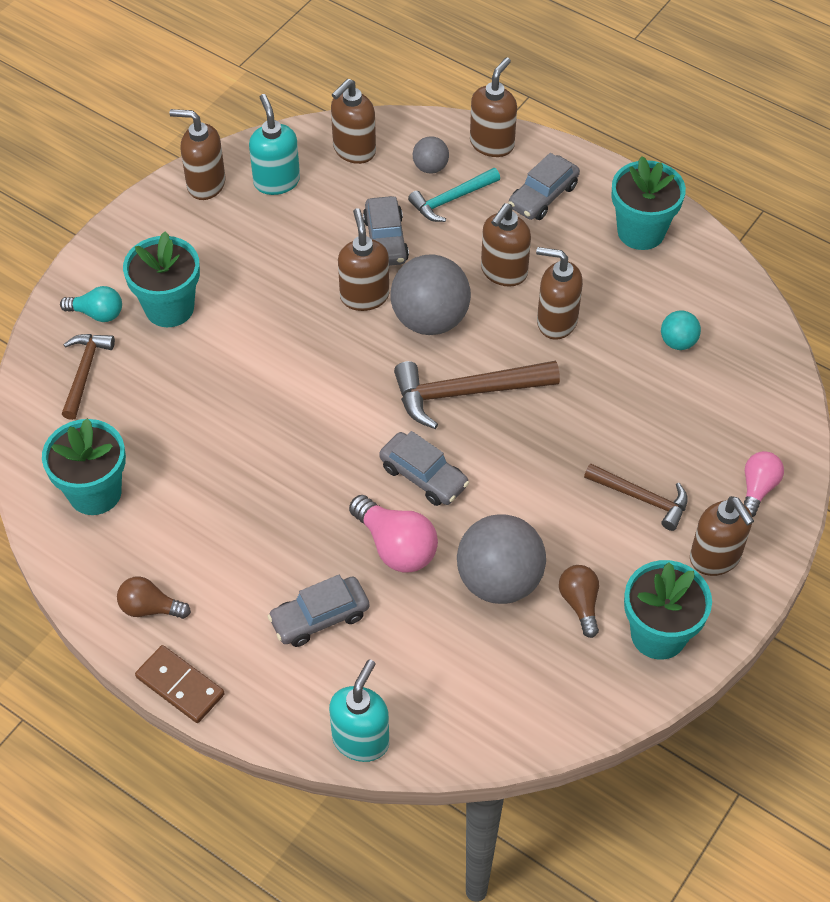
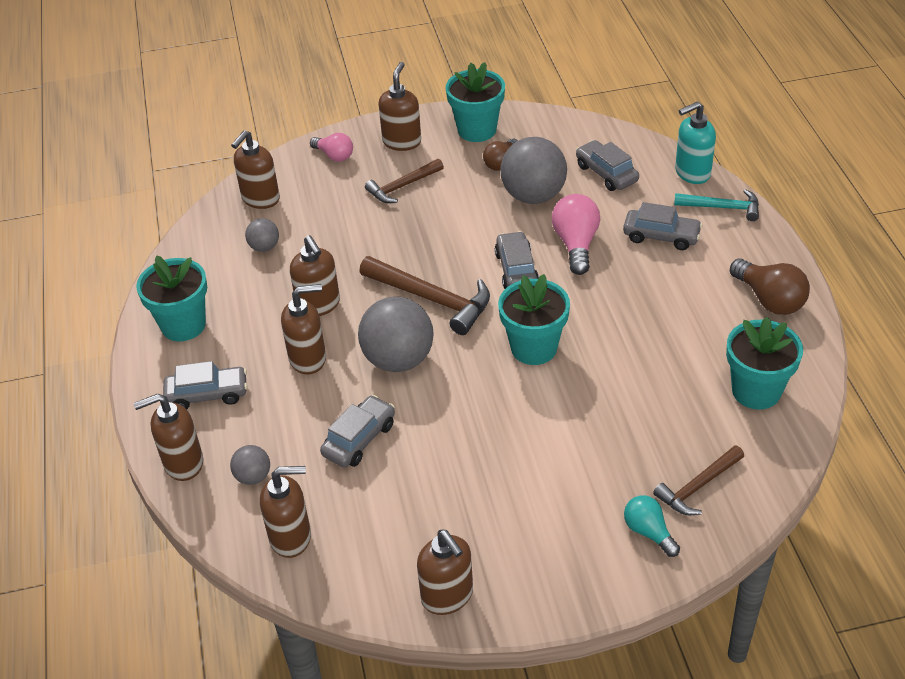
camera: 135 degrees left, 10 degrees down
brown light bulb [117,576,191,619] -> brown light bulb [730,259,810,315], size x1.55
turquoise flower pot [123,231,200,327] -> turquoise flower pot moved to [498,274,570,365]
brown domino [135,645,225,723] -> none
turquoise soap dispenser [249,94,300,195] -> none
brown soap dispenser [338,208,389,311] -> brown soap dispenser moved to [231,130,280,209]
turquoise hammer [408,168,500,222] -> turquoise hammer moved to [674,189,759,221]
brown hammer [584,463,688,531] -> brown hammer turned 105 degrees counterclockwise [365,159,444,203]
turquoise ball [661,310,701,350] -> grey ball [245,218,279,252]
pink light bulb [744,451,784,517] -> pink light bulb turned 120 degrees counterclockwise [310,133,353,162]
none -> grey car [576,140,639,191]

